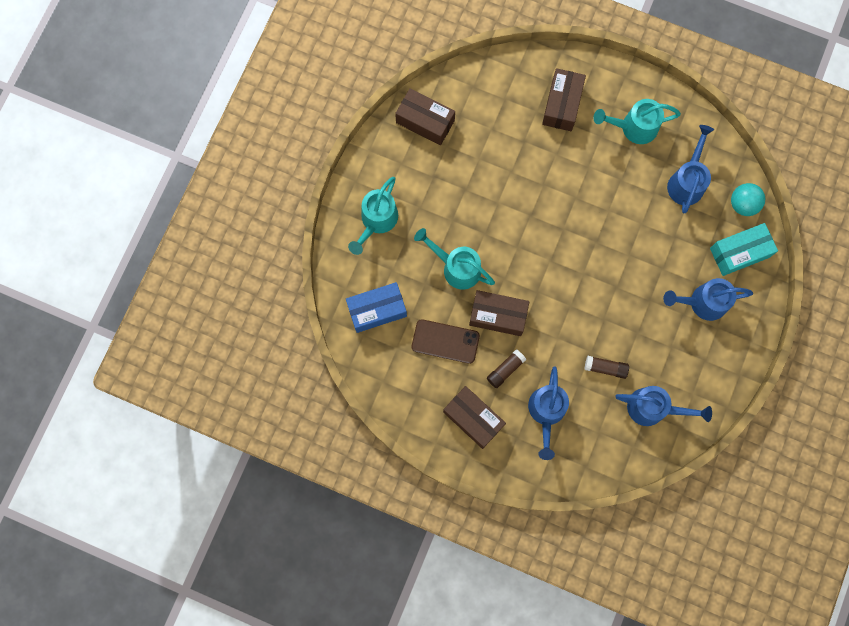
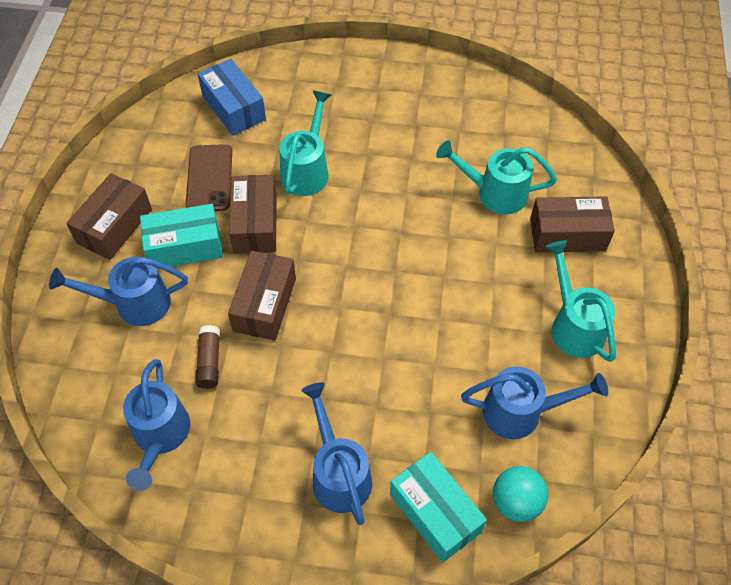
camera: 75 degrees right, 20 degrees down
turquoise watering can [348,177,398,255] -> turquoise watering can moved to [436,140,557,214]
brown box [395,88,455,145] -> brown box moved to [228,251,296,341]
brown glue stick [487,349,526,388] -> turquoise box [140,204,223,269]

